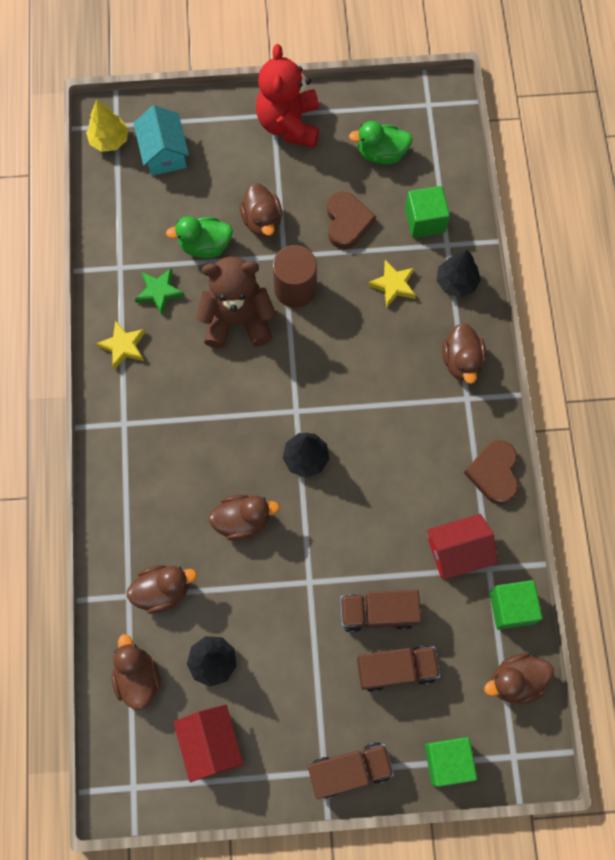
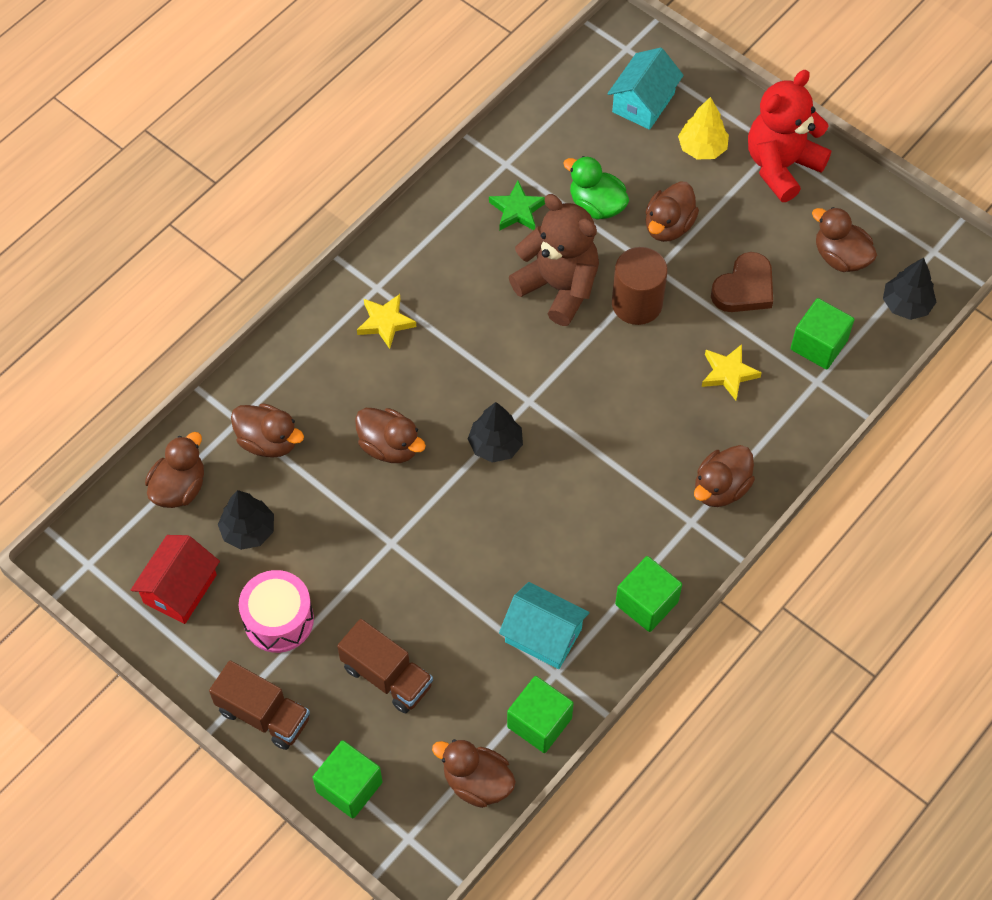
camera: 45 degrees right, 10 degrees down
yellow tree [86,100,128,152] -> yellow tree moved to [678,97,729,159]
yellow star [96,320,146,370] -> yellow star moved to [357,294,416,349]
brown truck [340,590,421,633] -> none
green duck [349,121,413,165] -> brown duck [812,207,877,272]
red house [427,514,498,580] -> turquoise house [499,582,589,669]
black tree [437,250,481,297] -> black tree moved to [883,258,936,320]
brown heart [464,440,519,505] -> green cube [615,556,682,632]
none -> pink drum [239,570,314,653]

